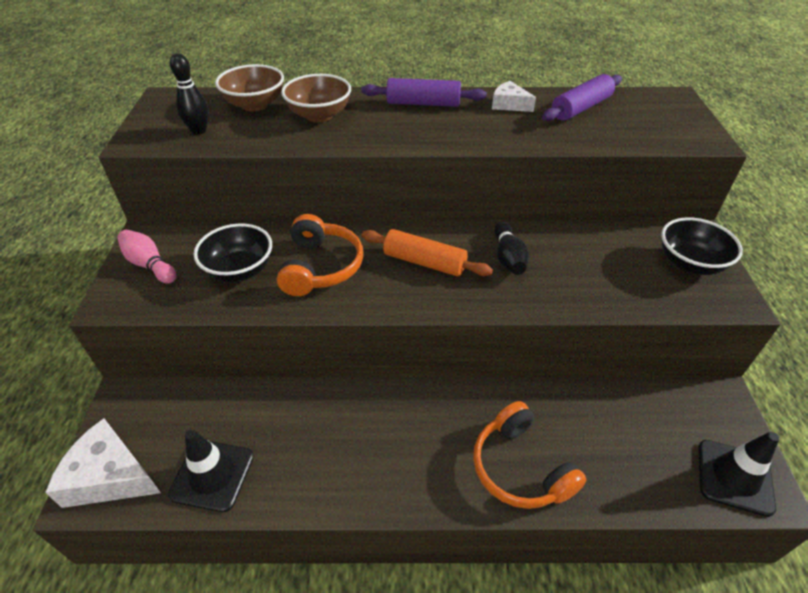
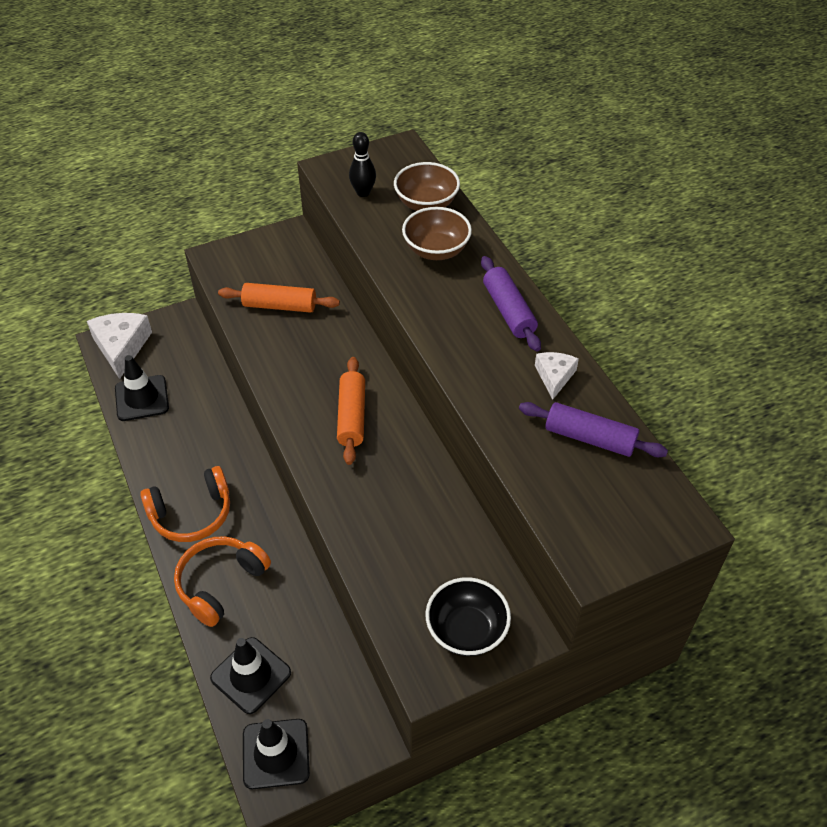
camera: 65 degrees right, 5 degrees up
pink bowling pin [117,230,177,284] -> none
black bowl [194,224,272,282] -> orange rolling pin [218,283,340,313]
orange headphones [277,214,363,296] -> orange headphones moved to [140,466,230,542]
black bowling pin [494,222,529,275] -> none
none -> black traffic cone [210,637,291,714]

